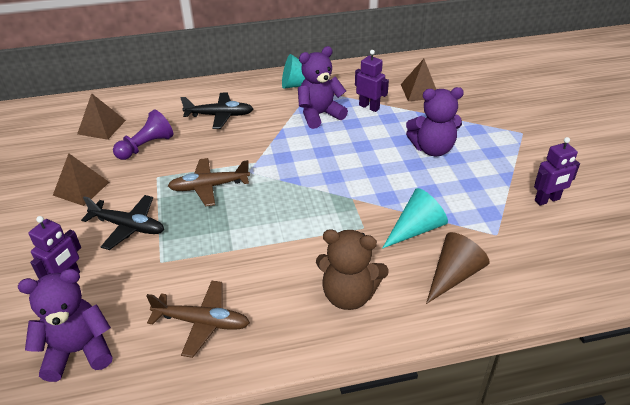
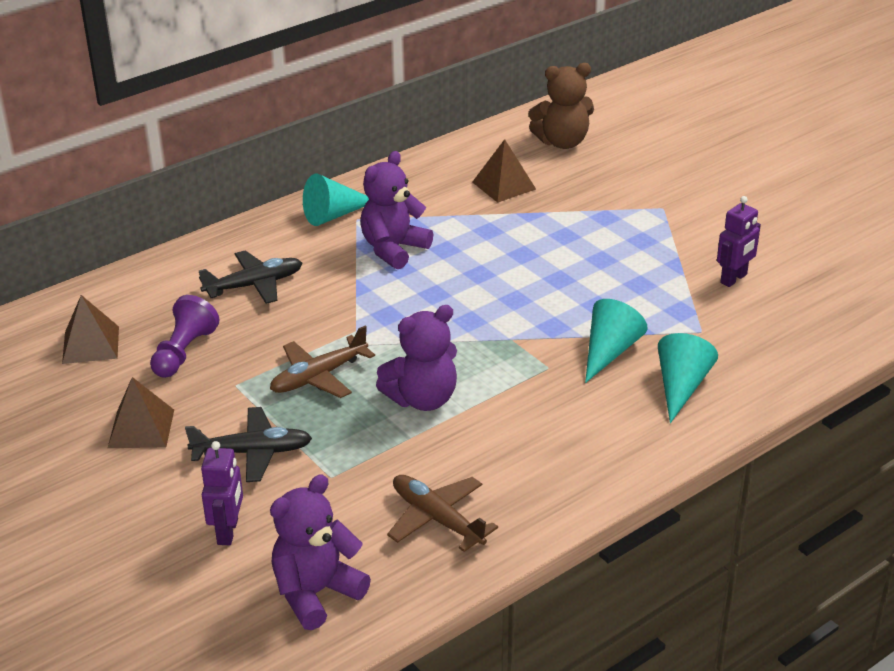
camera: 25 degrees left, 5 degrees down
brown plane [146,281,250,358] -> brown plane turned 120 degrees counterclockwise [387,475,498,552]
brown teddy bear [316,229,389,310] -> brown teddy bear moved to [528,63,594,149]
purple robot [355,50,389,112] -> none
purple teddy bear [406,87,464,156] -> purple teddy bear moved to [376,305,457,411]
brown cone [426,232,489,304] -> turquoise cone [658,333,718,423]

